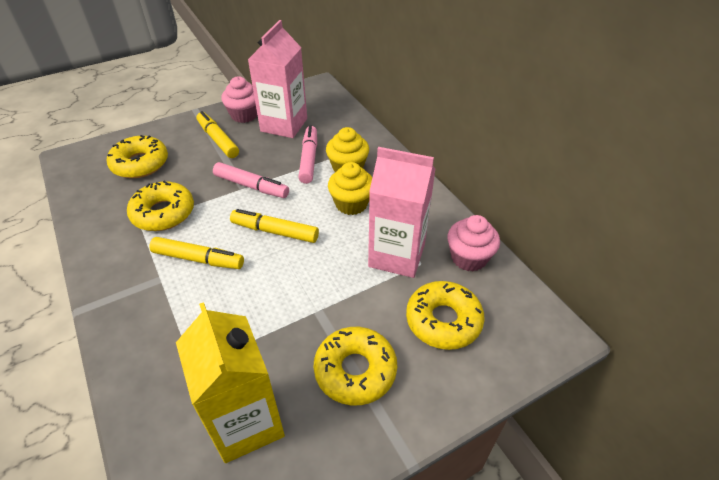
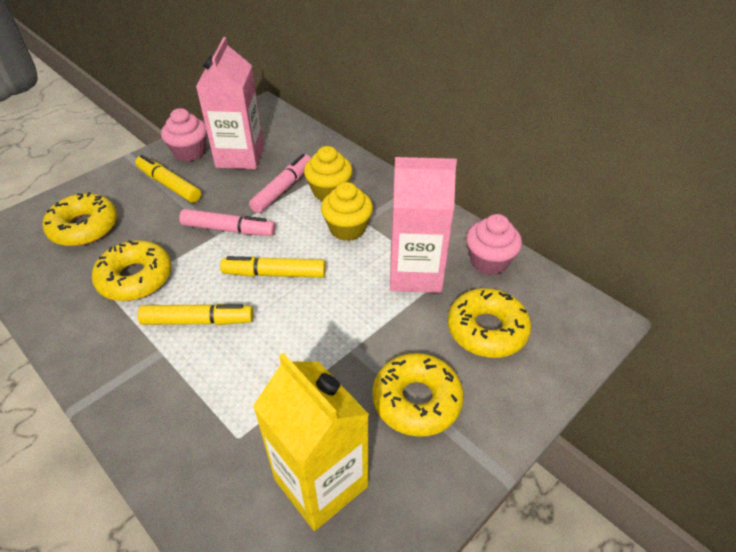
camera: 15 degrees left, 0 degrees up
pink marker [298,126,317,184] -> pink marker turned 45 degrees clockwise [249,154,311,213]

